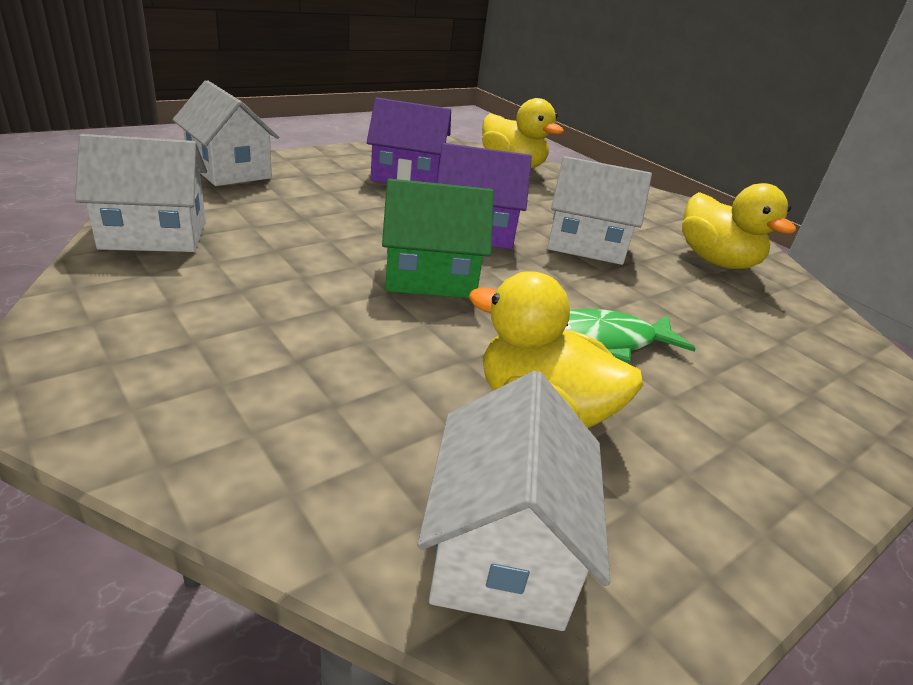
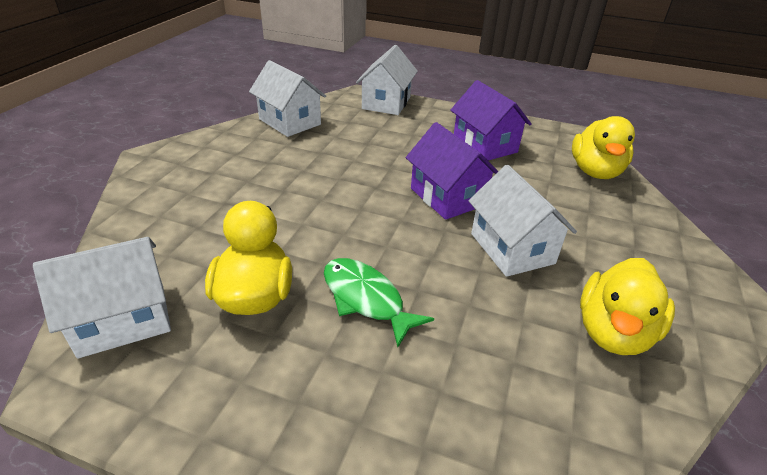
camera: 60 degrees right, 5 degrees up
green house [382,178,494,298] -> none

